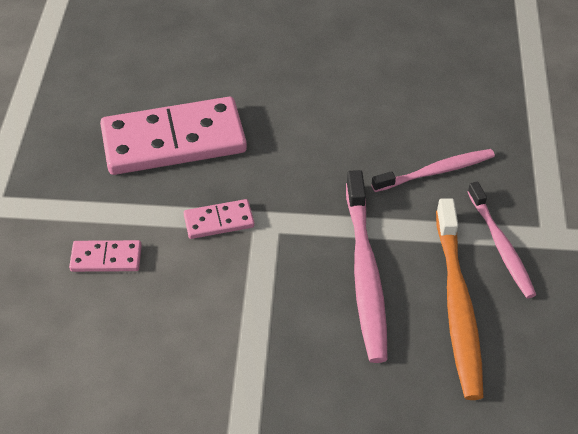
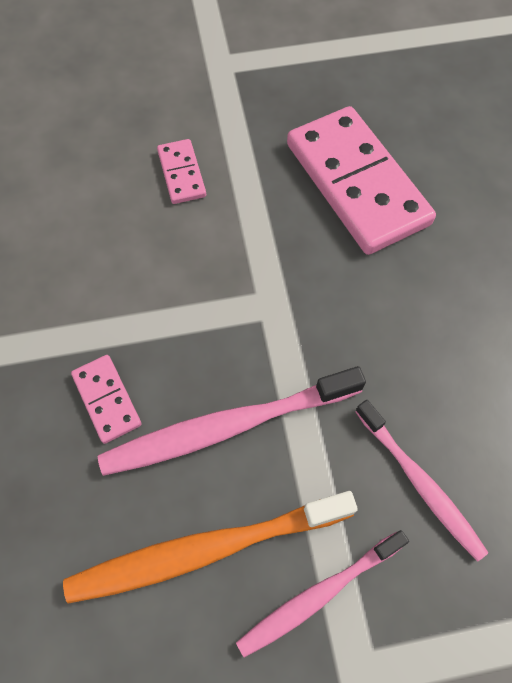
camera: 75 degrees right, 15 degrees up
pink domino [184,199,255,239] -> pink domino moved to [71,355,142,444]

